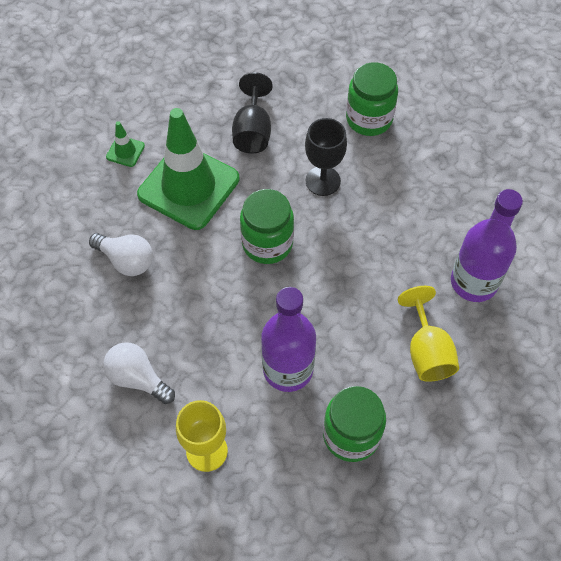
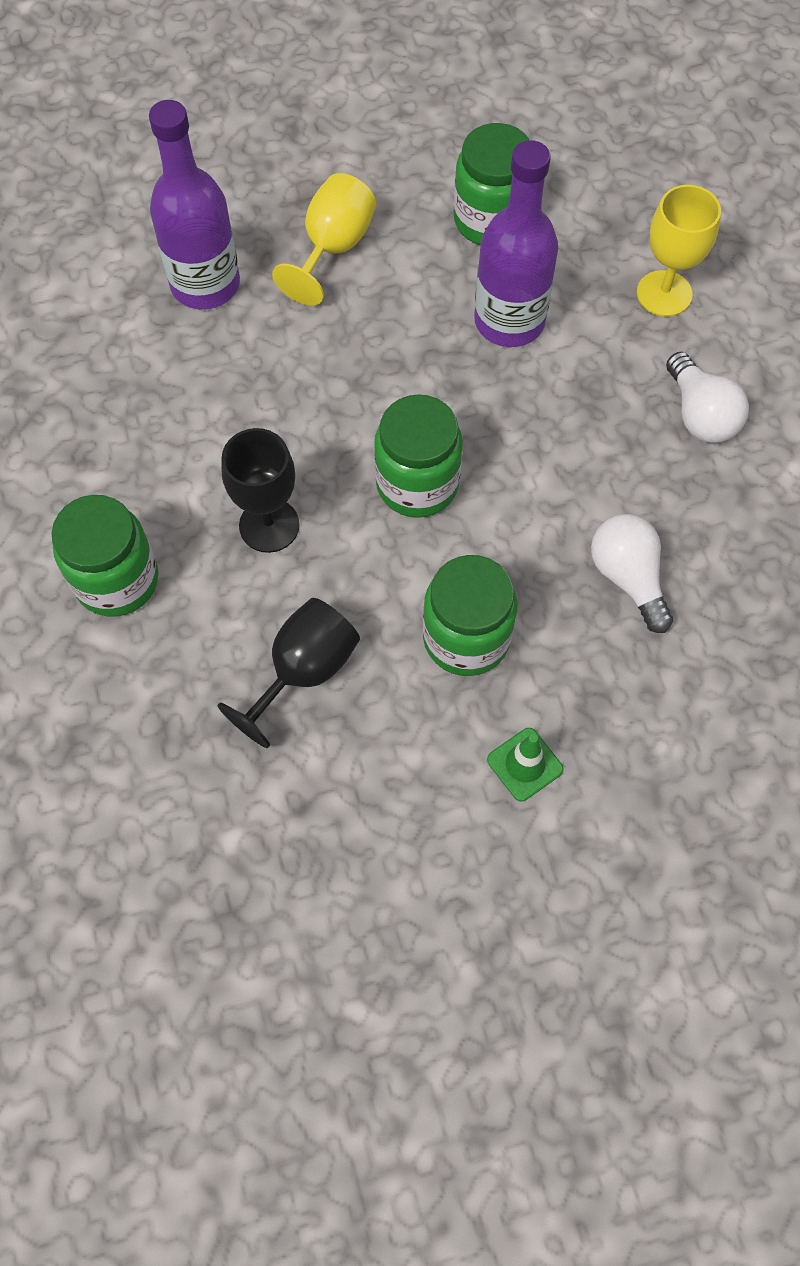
camera: 145 degrees left, 5 degrees up
green traffic cone [137,108,239,230] -> green jar [423,555,517,676]

